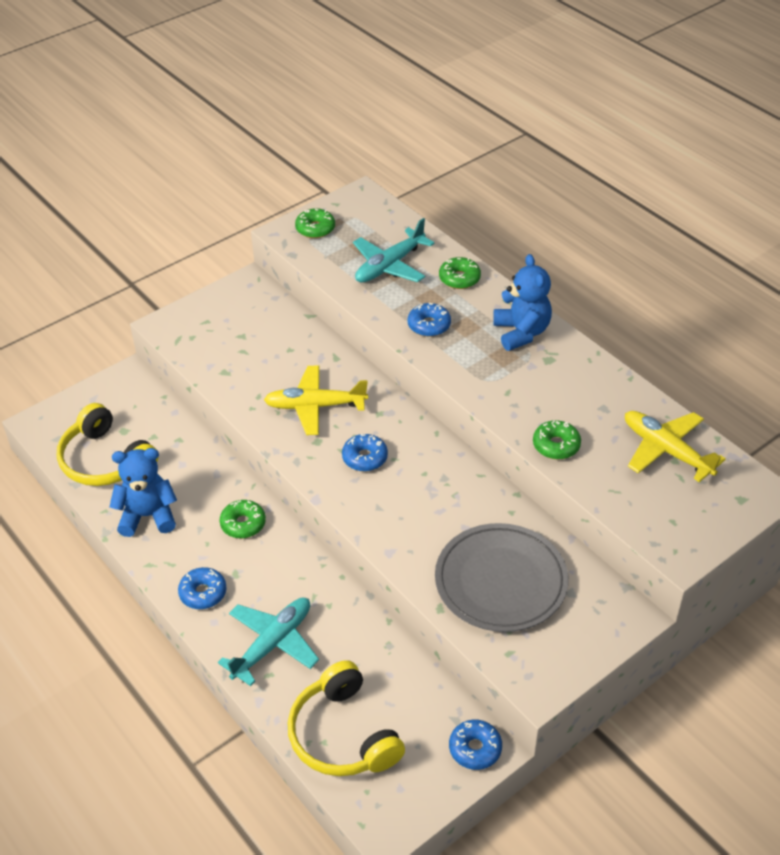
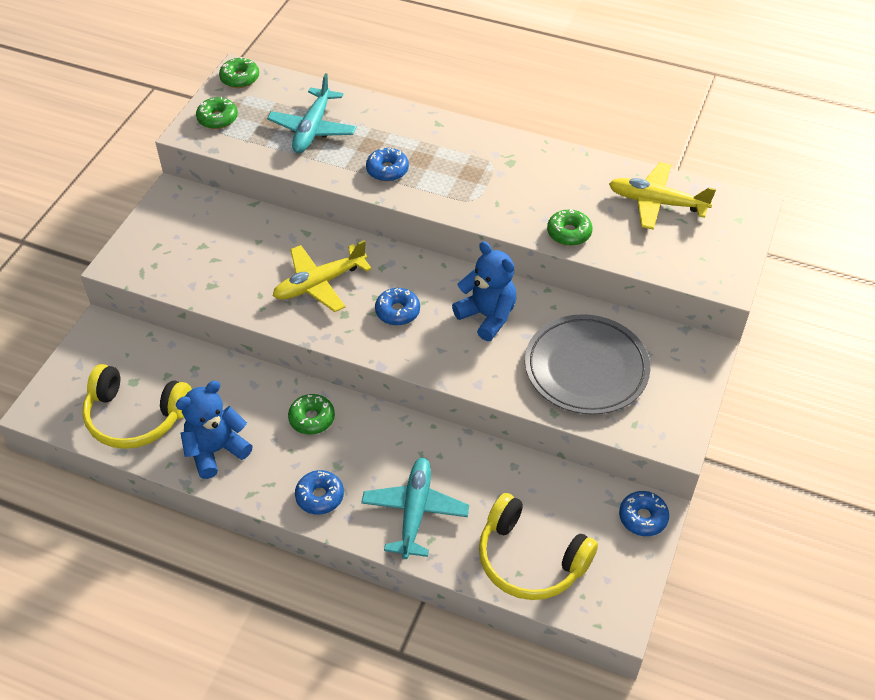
camera: 30 degrees left, 5 degrees up
green donut [439,257,481,289] -> green donut moved to [219,57,259,88]
blue teddy bear [493,254,552,351] -> blue teddy bear moved to [452,241,517,341]

